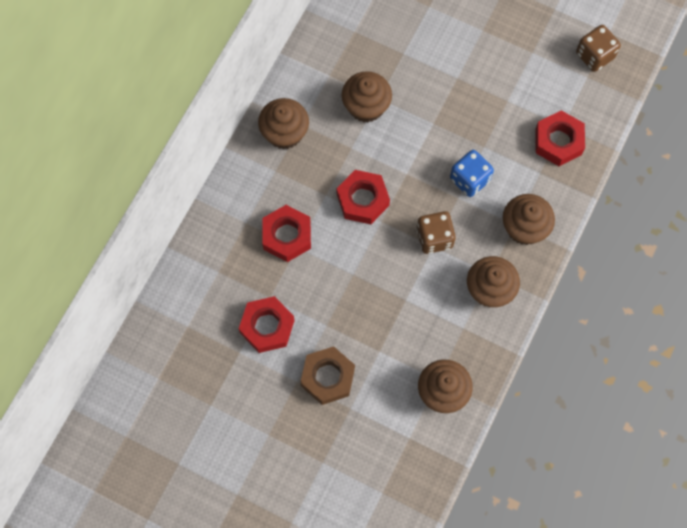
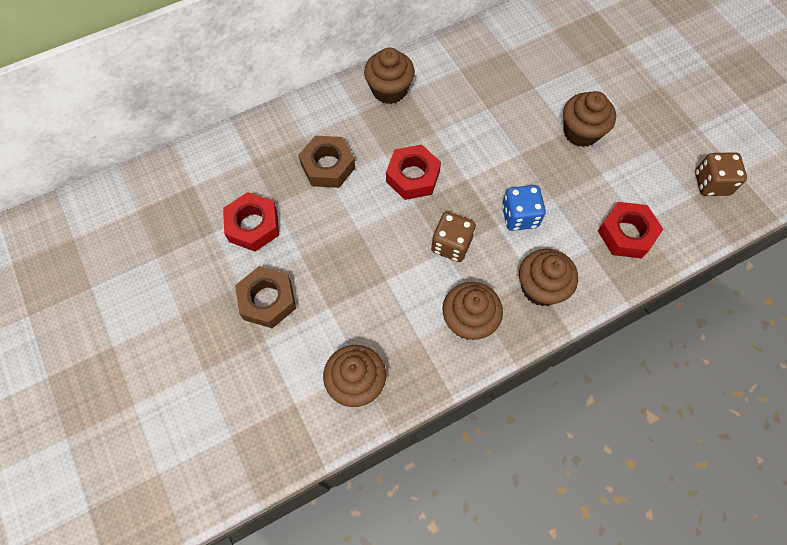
camera: 35 degrees right, 5 degrees down
red nut [262,205,311,262] -> brown nut [298,136,355,188]
brown cupcake [342,71,392,123] -> brown cupcake moved to [563,91,616,147]

